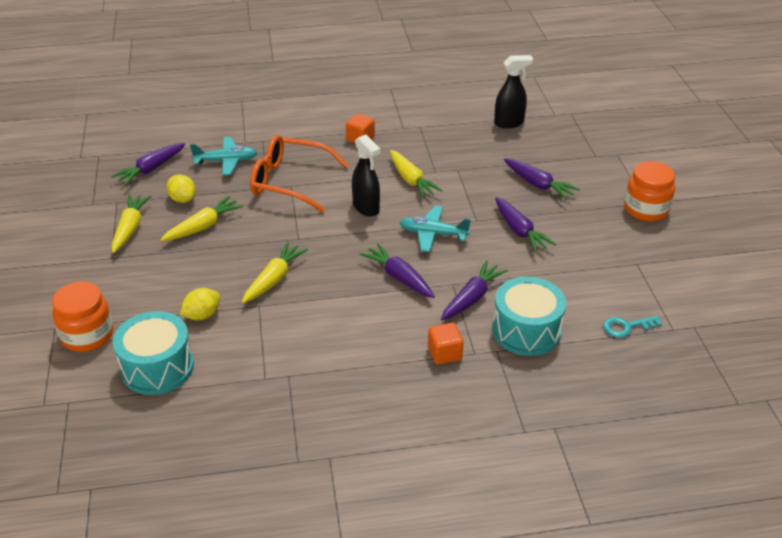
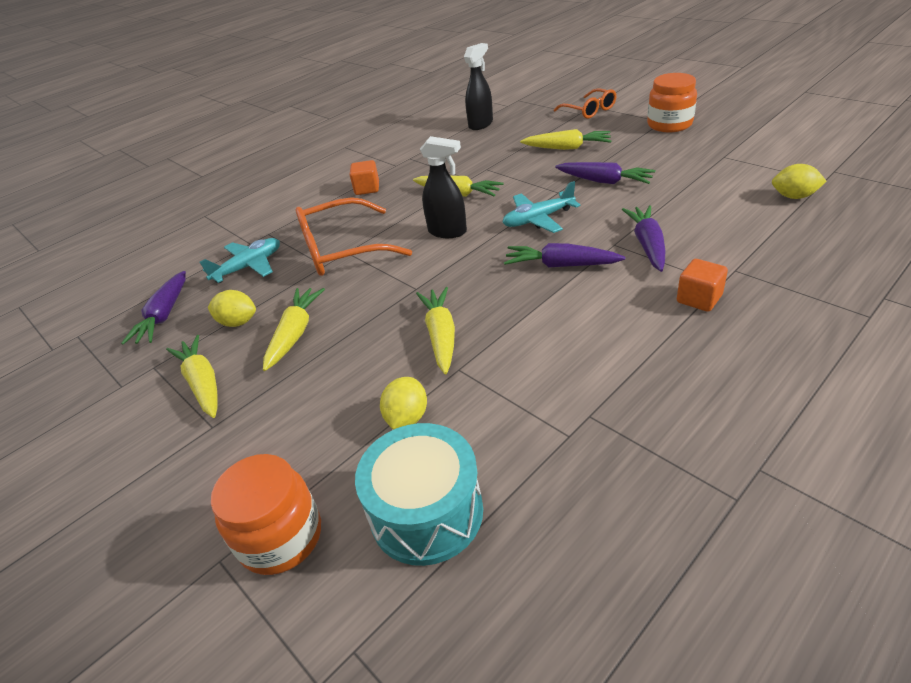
camera: 30 degrees left, 0 degrees up
turquoise drum [492,277,566,356] -> none
purple carrot [504,159,580,200] -> yellow carrot [520,129,611,150]
turquoise key [603,316,662,338] -> yellow lemon [772,164,827,199]
none -> orange glasses [554,88,616,119]

